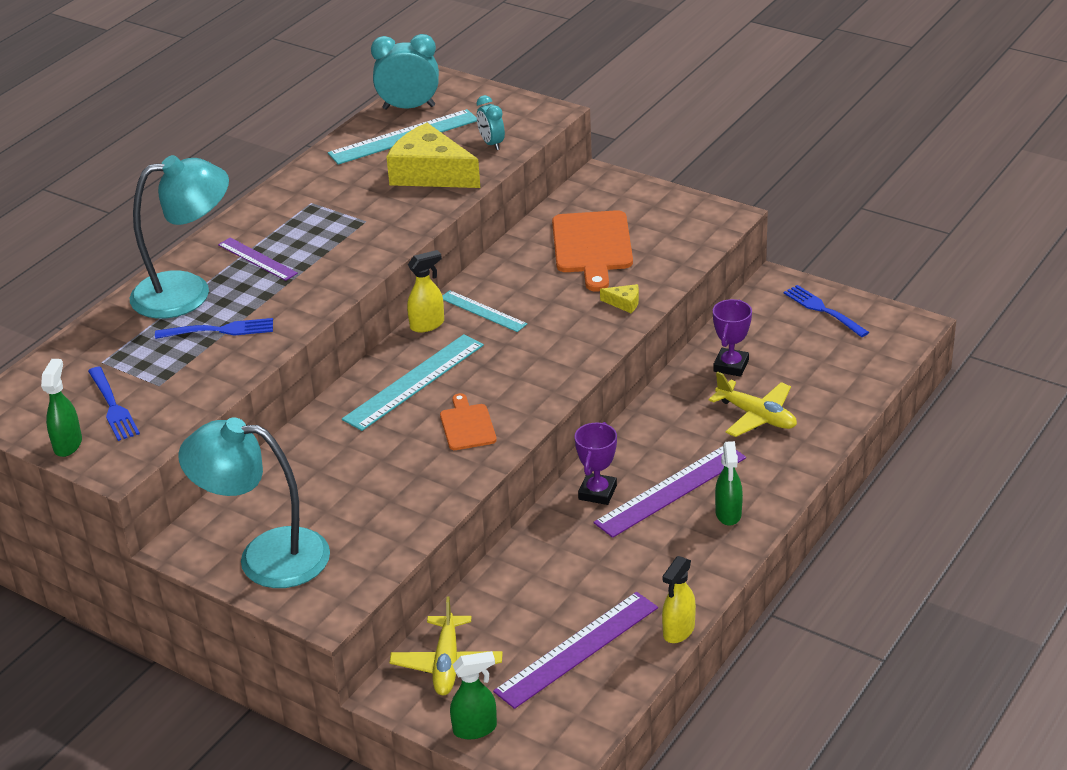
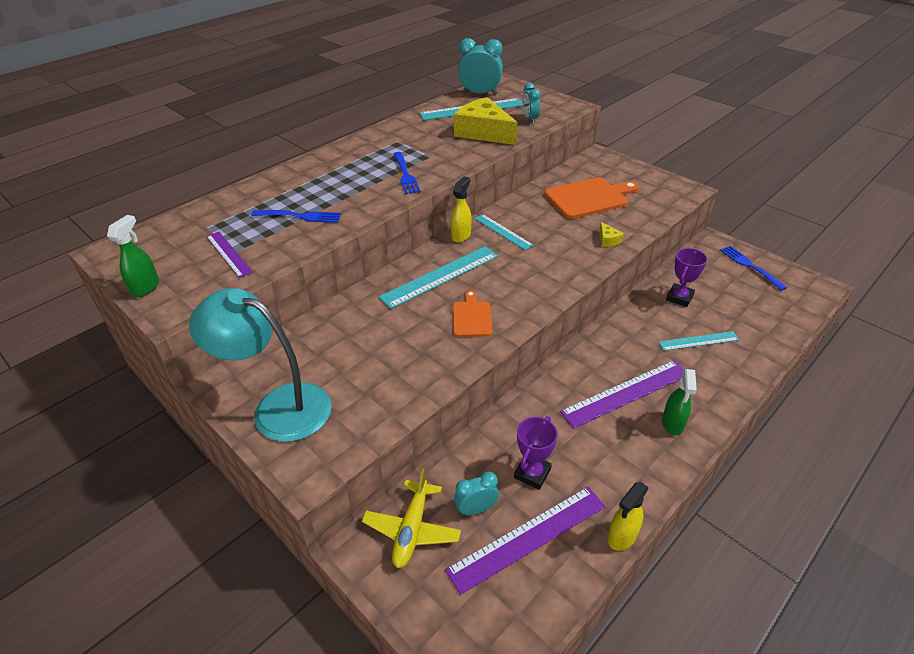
camera: 10 degrees right, 5 degrees up
blue fork [88,366,140,441] -> blue fork moved to [394,152,421,194]
turquoise lamp [130,155,229,319] -> none
purple ruler [218,238,298,281] -> purple ruler moved to [206,232,253,278]
yellow spray bottle [407,250,444,332] -> yellow spray bottle turned 45 degrees counterclockwise [451,176,471,243]
green spray bottle [450,651,497,740] -> none
orange cutting board [552,210,633,292] -> orange cutting board turned 120 degrees counterclockwise [545,177,639,219]
purple trophy [575,422,617,505] -> purple trophy moved to [514,416,558,490]
yellow cheese [600,284,639,313] -> yellow cheese turned 45 degrees clockwise [599,222,624,247]
yellow plane [709,371,797,437] -> turquoise ruler [659,331,739,351]
none -> turquoise clock [454,472,499,515]

